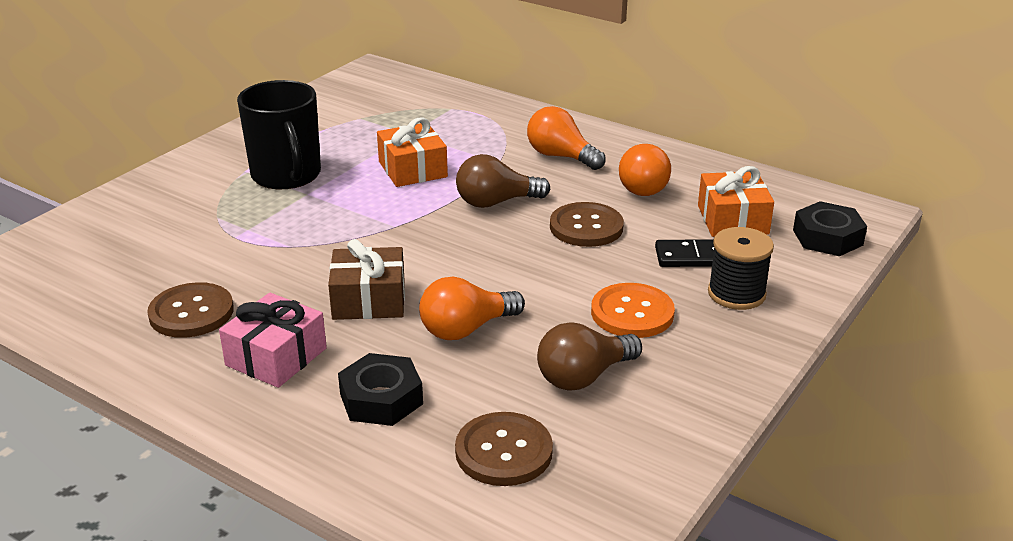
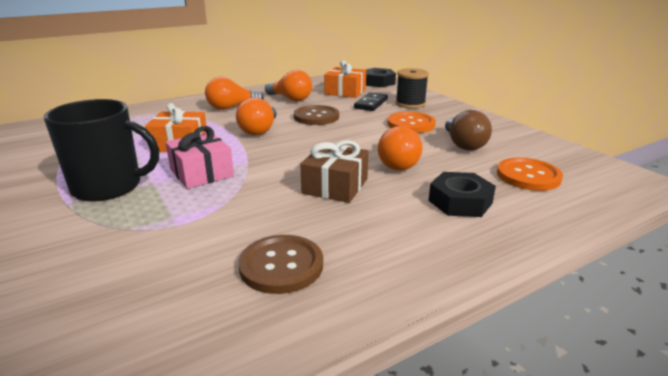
camera: 65 degrees left, 5 degrees down
pink gift [219,293,327,388] -> pink gift moved to [165,126,234,189]
brown button [455,412,553,486] -> orange button [497,158,563,191]
brown light bulb [456,154,550,208] -> orange light bulb [236,97,277,135]

